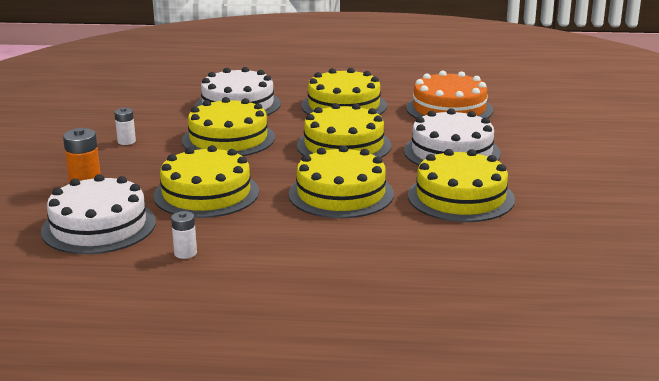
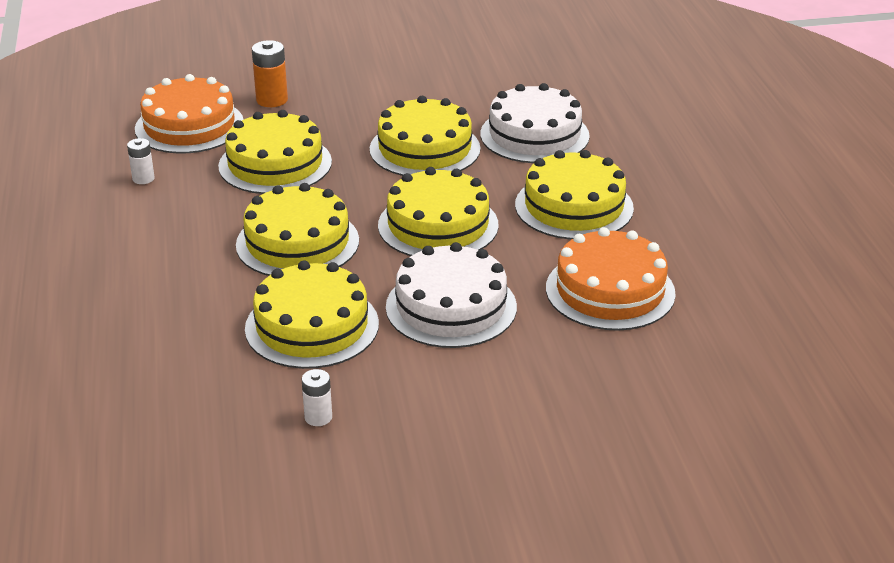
camera: 75 degrees right, 10 degrees up
white cake [41,174,156,254] -> orange cake [135,74,244,154]
white battery [114,107,136,145] -> white battery moved to [302,369,332,426]

